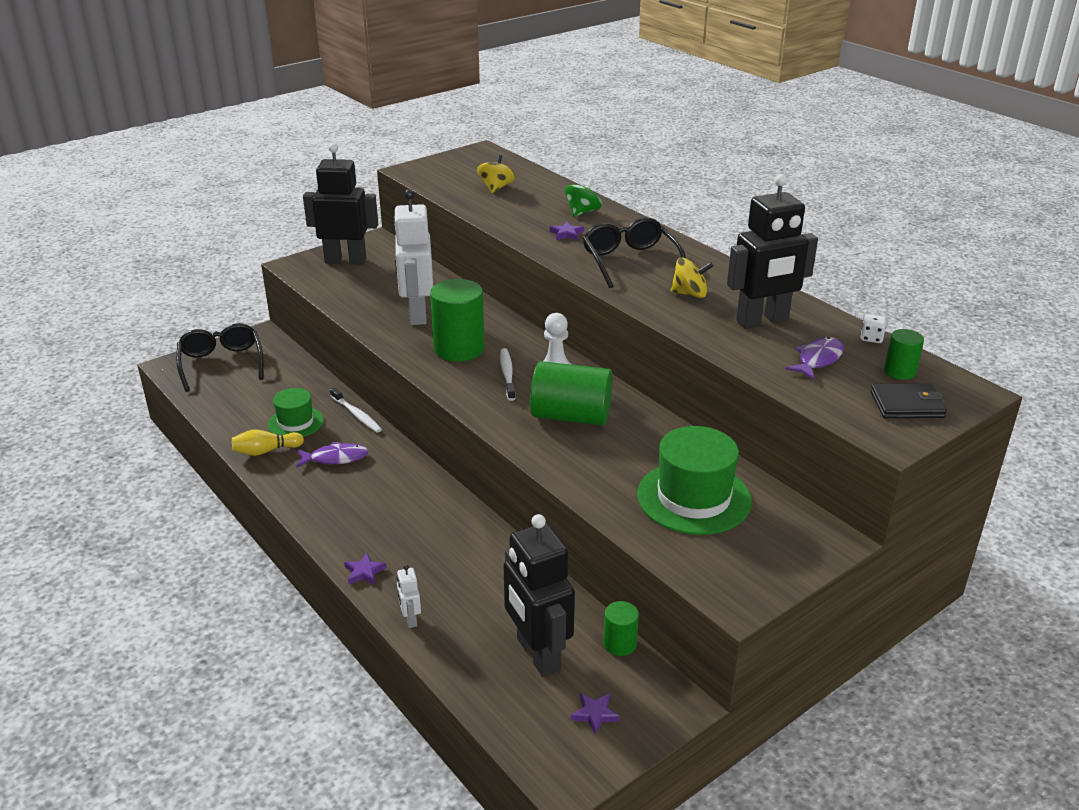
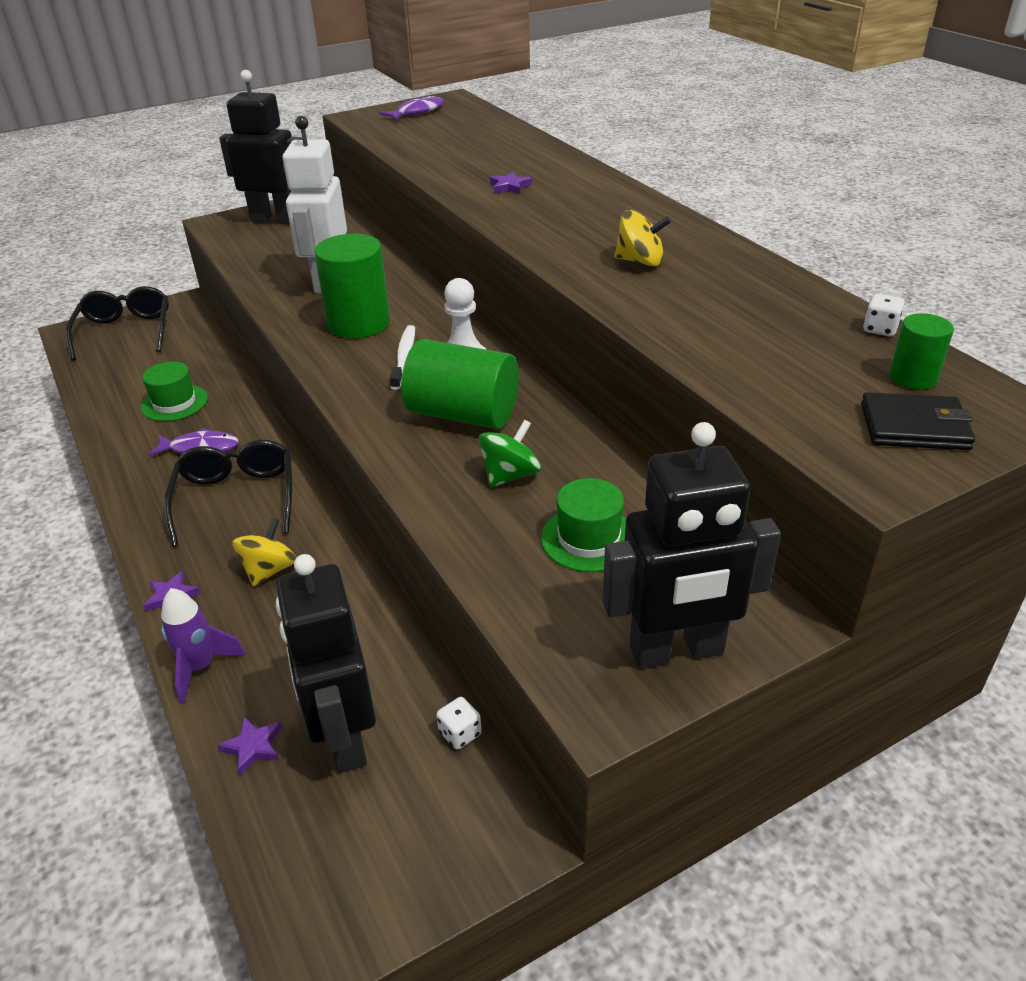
camera: 10 degrees right, 5 degrees up
yellow bowling pin [232,429,304,456] -> none
white toothbrush [330,387,382,433] -> none
white robot [397,565,421,628] -> purple rocket [161,588,246,704]
yellow spinning top [477,155,515,193] -> yellow spinning top moved to [232,518,296,586]
green spinning top [565,178,602,217] -> green spinning top moved to [479,420,541,487]
purple star [571,693,620,735] -> purple star moved to [217,717,282,775]
black glasses [583,217,686,288] -> black glasses moved to [164,440,292,547]
green cylinder [603,601,639,656] -> white dice [436,697,482,750]
green hat [637,426,752,535] -> green hat [541,478,626,572], size x0.60
black robot [727,174,818,329] -> black robot moved to [602,422,781,669]
purple fish [785,337,844,380] -> purple fish moved to [380,95,443,120]

